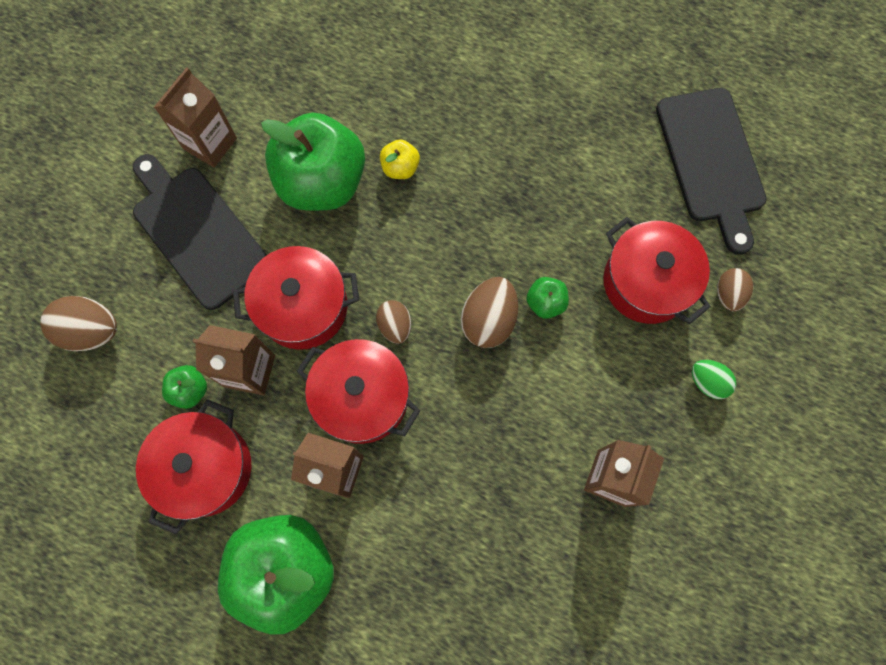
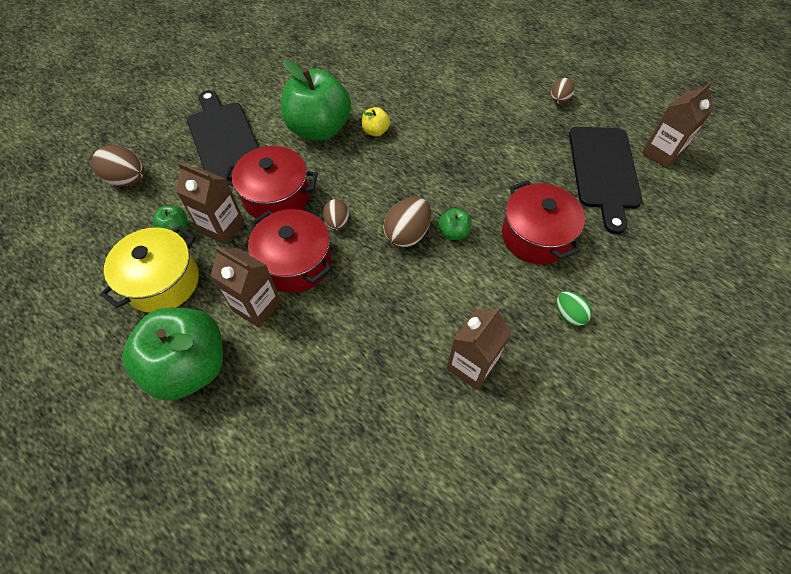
camera: 15 degrees right, 15 degrees down
red pot [136,399,252,534] -> yellow pot [100,226,199,313]
brown carton [154,67,237,168] -> brown carton moved to [642,82,714,169]
brown egg [717,268,753,312] -> brown egg moved to [551,78,575,103]

